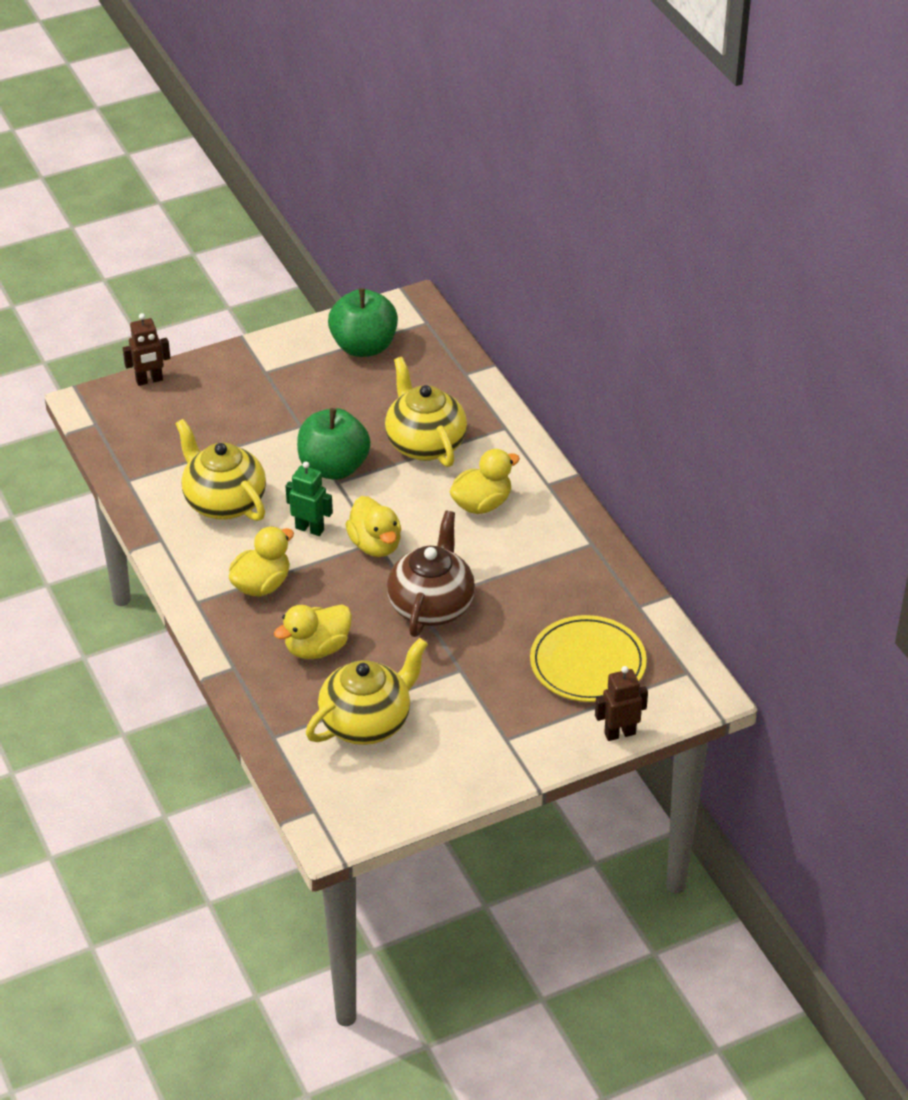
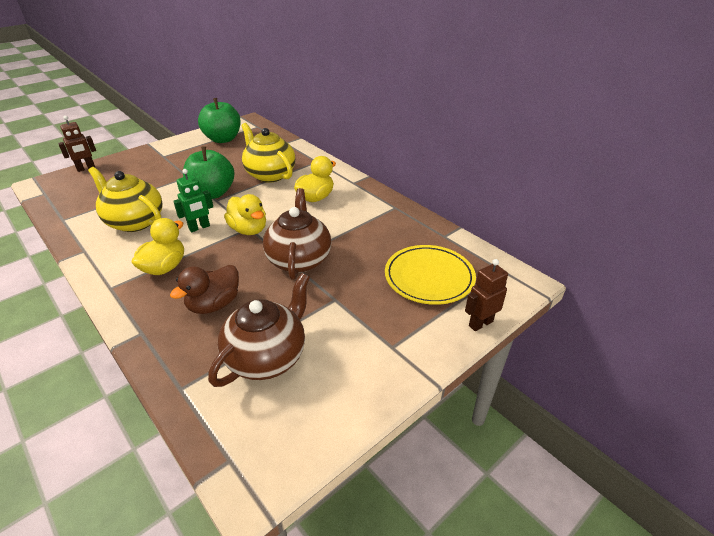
camera: 15 degrees left, 5 degrees down
yellow duck [274,605,352,659] -> brown duck [170,265,239,314]
green robot [286,462,333,536] -> green robot turned 135 degrees clockwise [173,169,213,232]
yellow teapot [306,638,428,745] -> brown teapot [208,273,310,387]

